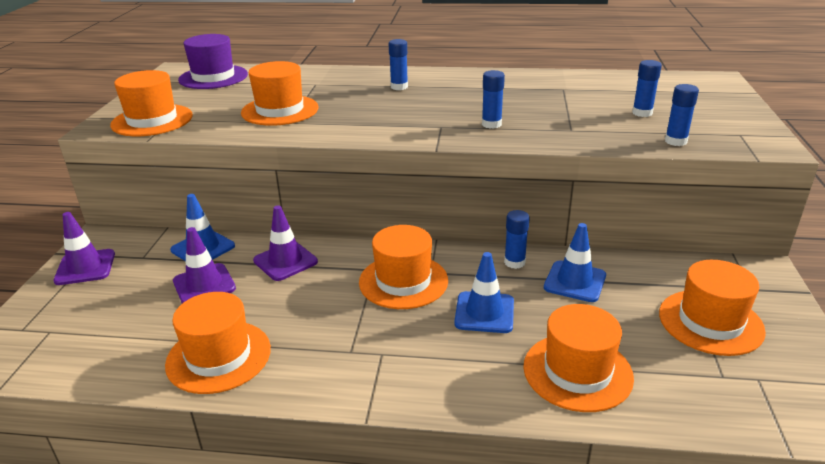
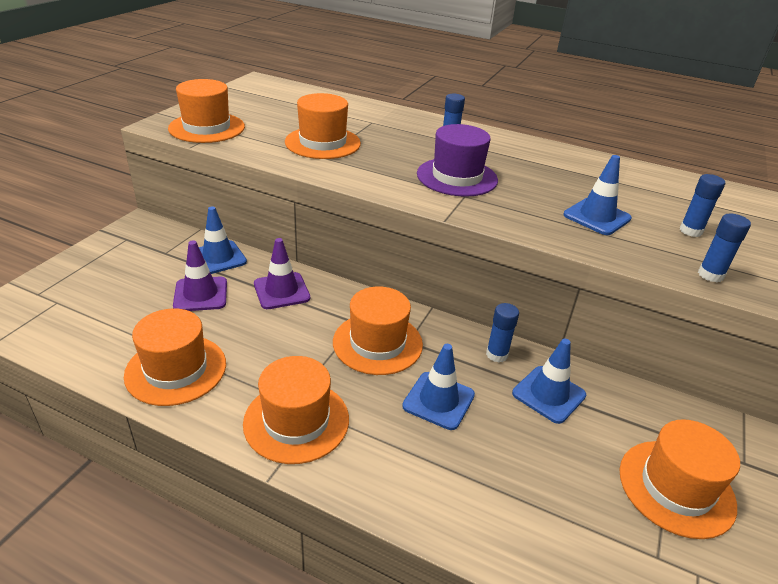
camera: 15 degrees right, 5 degrees up
purple traffic cone [53,212,115,285] -> none
purple hat [178,34,248,89] -> purple hat moved to [417,124,498,197]
blue glue stick [482,70,505,129] -> none
orange hat [523,304,634,412] -> orange hat moved to [243,356,349,464]
none -> blue traffic cone [563,155,632,235]

